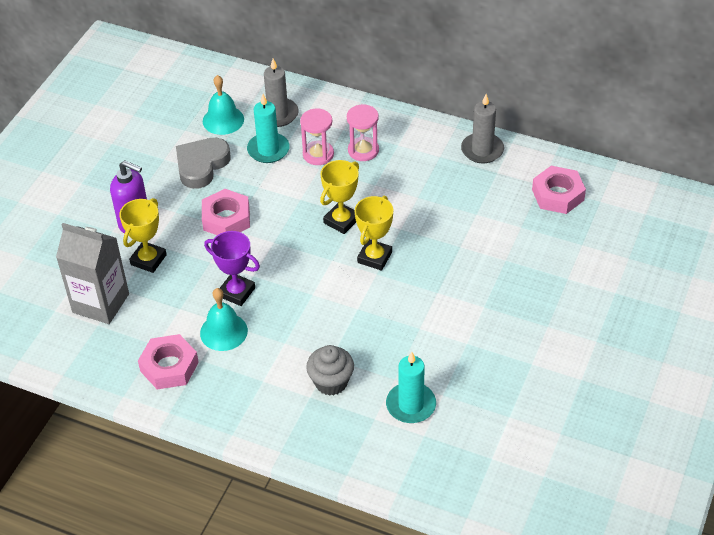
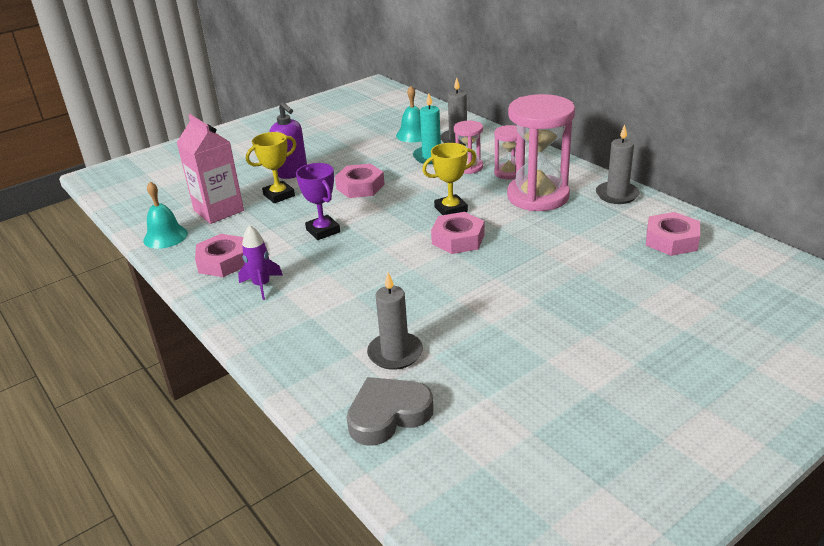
camera: 30 degrees right, 15 degrees down
grey carton [56,223,129,324] -> pink carton [176,114,244,224]
grey heart [176,138,231,189] -> grey heart moved to [347,377,433,446]
turquoise bell [200,288,248,351] -> turquoise bell moved to [143,182,188,249]
grey cupcake [306,345,354,396] -> none
yellow trophy [355,196,393,271] -> pink nut [431,212,485,254]
turquoise candle [386,352,436,423] -> grey candle [367,273,423,370]
none -> purple rocket [238,225,283,300]
none -> pink hourglass [507,94,575,211]

